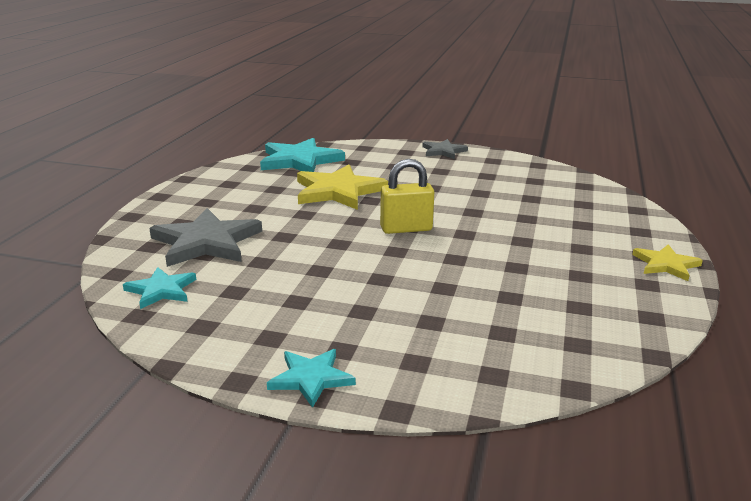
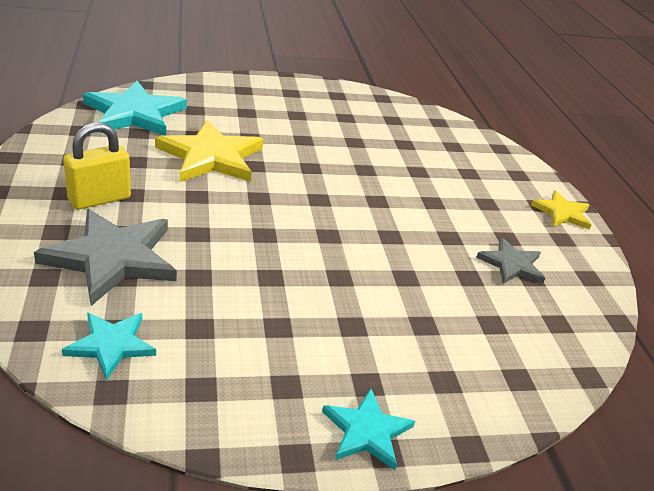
camera: 30 degrees left, 10 degrees up
yellow padlock [380,159,434,234] -> yellow padlock moved to [63,122,131,210]
grey star [422,139,468,159] -> grey star moved to [476,237,545,284]

